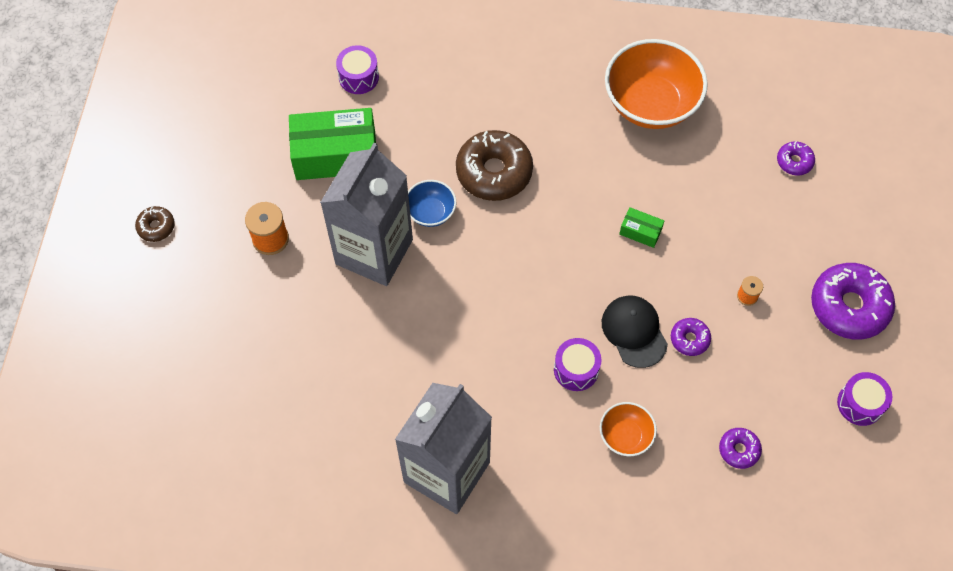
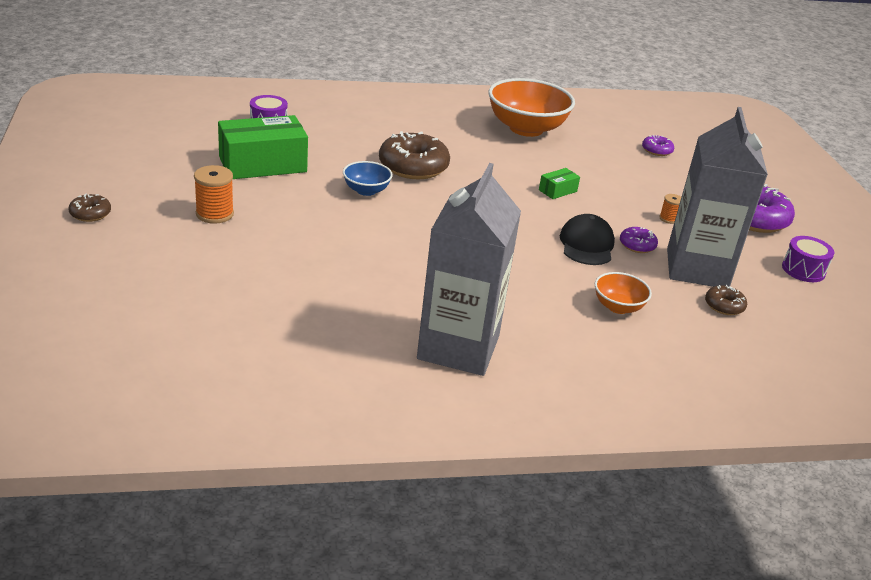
camera: 20 degrees left, 30 degrees down
grey carton [320,143,413,286] -> grey carton moved to [667,107,768,287]
purple drum [554,338,601,391] -> none
black cap [602,296,668,368] -> black cap turned 45 degrees clockwise [560,214,615,265]
green box [619,207,664,248] -> green box turned 45 degrees counterclockwise [539,168,580,199]
purple donut [719,428,762,469] -> brown donut [705,285,747,315]

